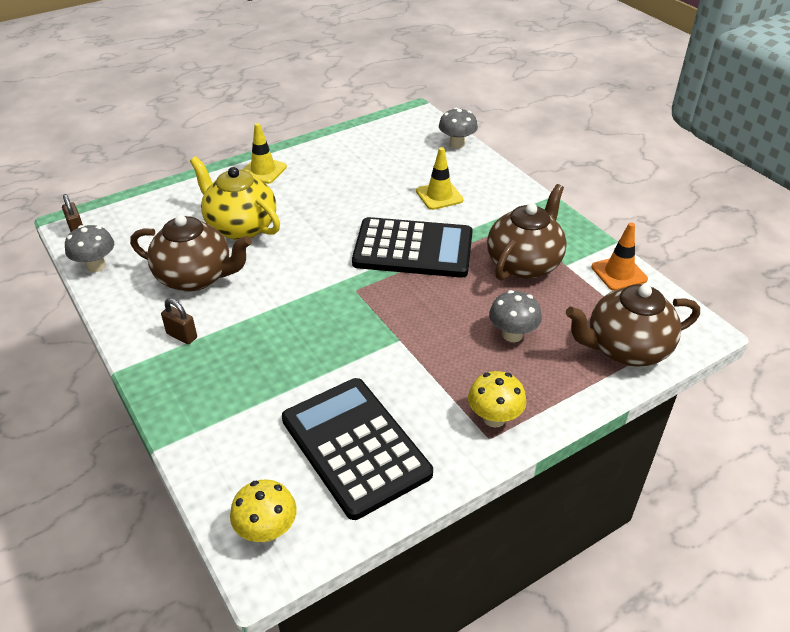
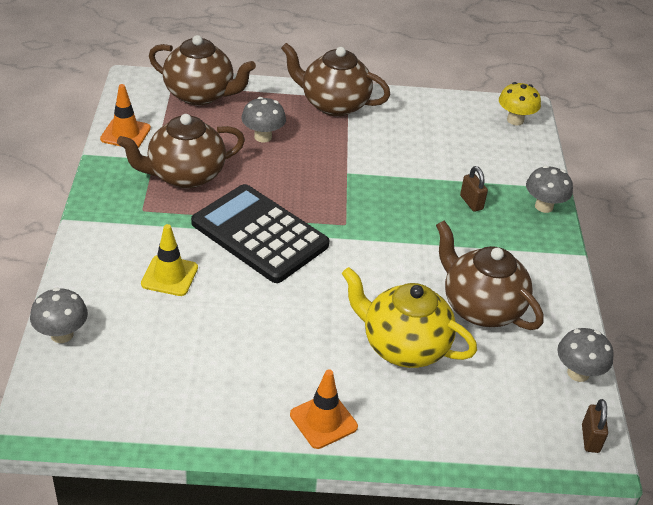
camera: 150 degrees left, 0 degrees up
brown padlock [161,298,197,344] -> brown padlock moved to [460,166,488,212]
yellow teapot [190,156,280,240] -> yellow teapot turned 135 degrees clockwise [342,267,477,368]
yellow traffic cone [243,123,287,184] -> orange traffic cone [290,369,358,449]
black calculator [282,378,433,520] -> none
yellow mushroom [468,371,526,428] -> brown teapot [281,43,390,116]
none -> grey mushroom [526,165,573,213]

